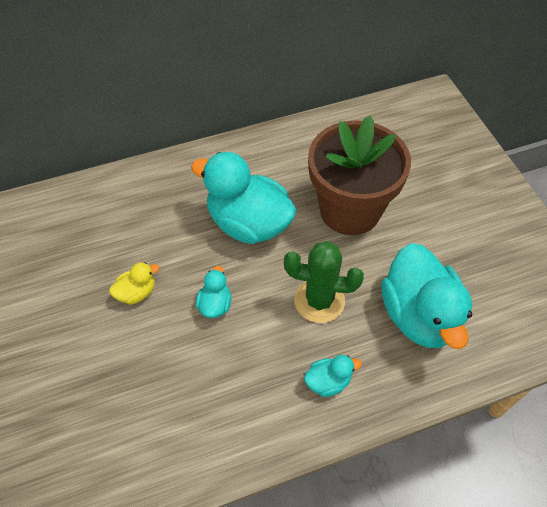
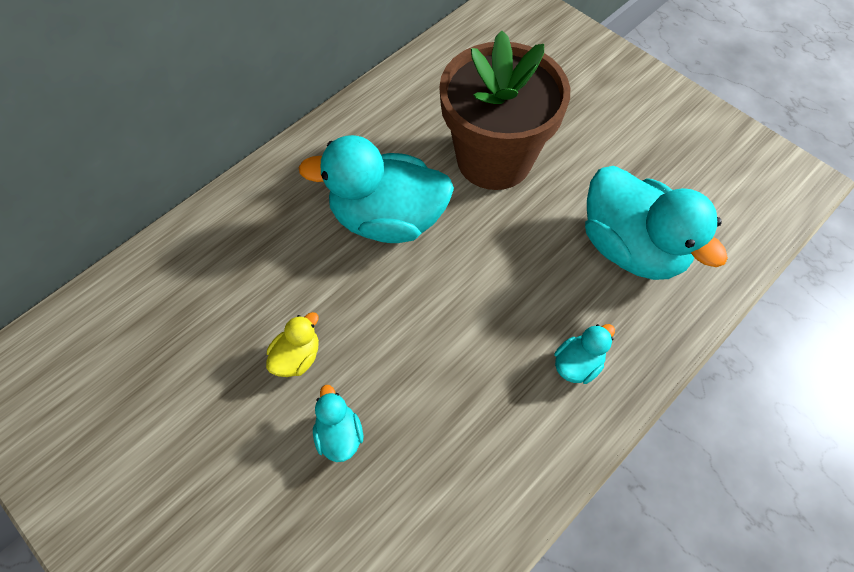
camera: 25 degrees left, 5 degrees up
turquoise duck [196,266,231,318] -> turquoise duck moved to [313,385,363,462]
green cactus [284,241,364,323] -> none

